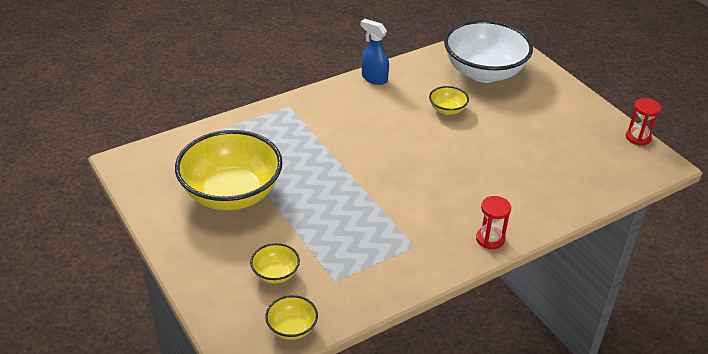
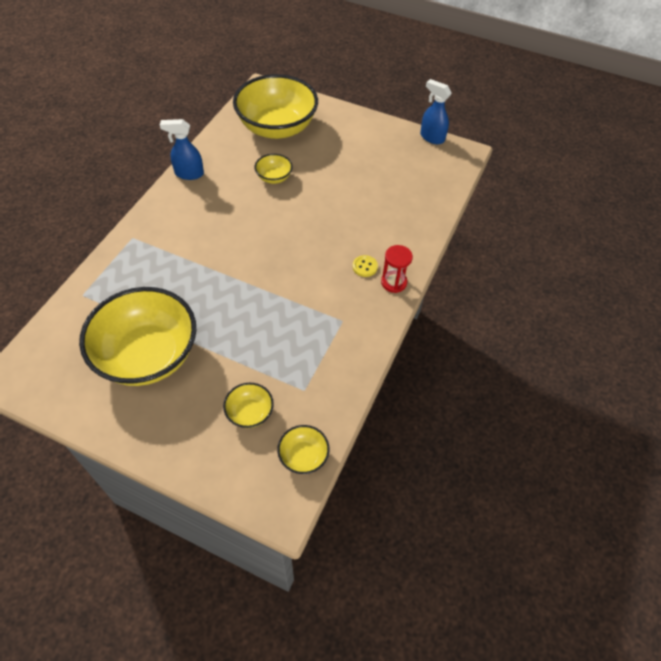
camera: 35 degrees left, 15 degrees up
white bowl [444,20,533,83] -> yellow bowl [233,74,318,139]
red hourglass [626,98,661,146] -> blue spray bottle [420,79,452,144]
none -> yellow button [353,255,378,277]

